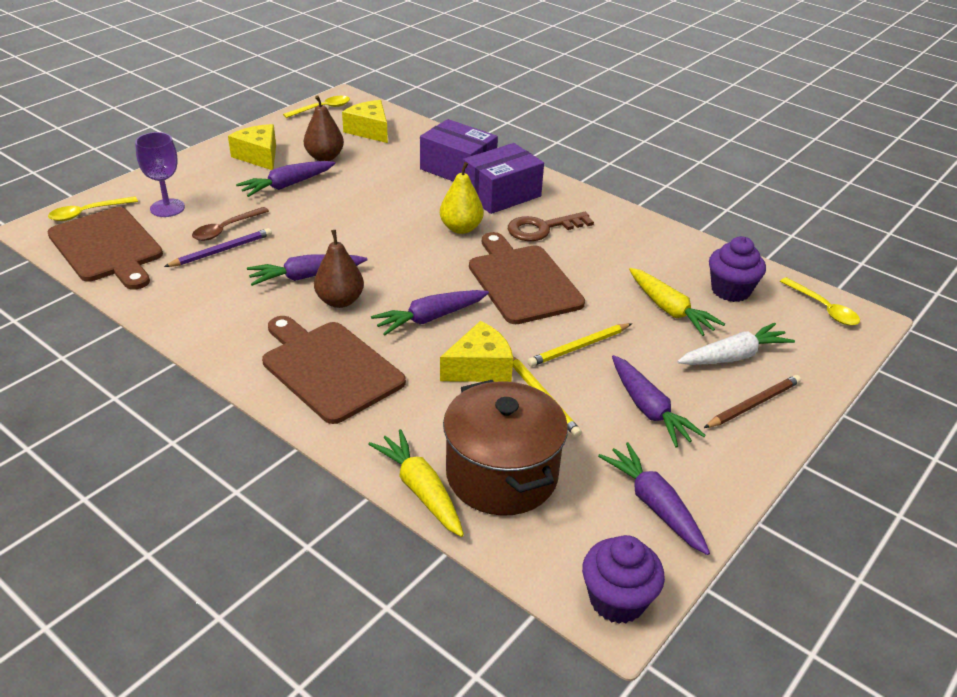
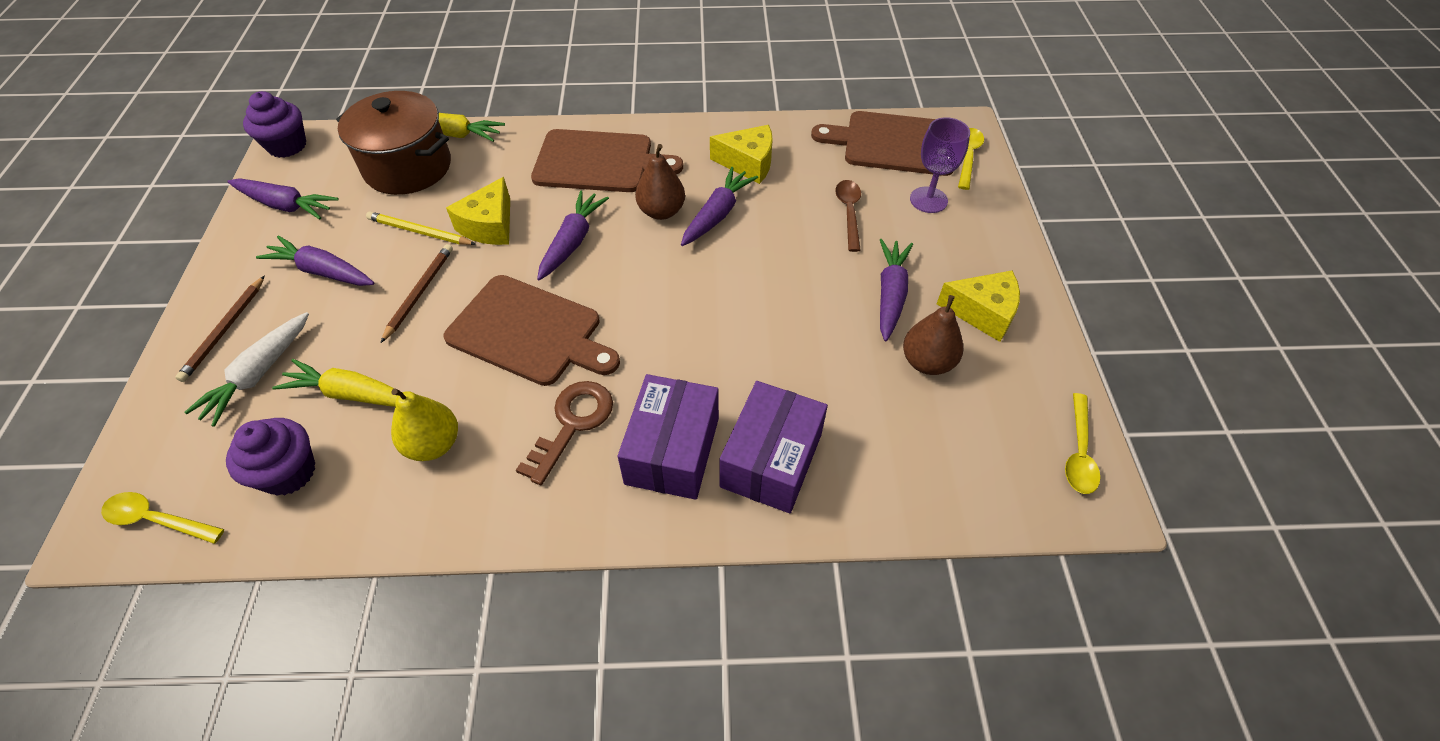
camera: 140 degrees right, 15 degrees up
purple pencil [164,228,272,267] -> none
yellow cheese [342,100,388,143] -> yellow cheese moved to [710,125,773,184]
purple box [420,119,498,182] -> purple box turned 60 degrees counterclockwise [719,381,828,513]
yellow pear [440,162,484,234] -> yellow pear moved to [391,389,458,461]
yellow pencil [527,323,632,367] -> brown pencil [381,244,453,343]

